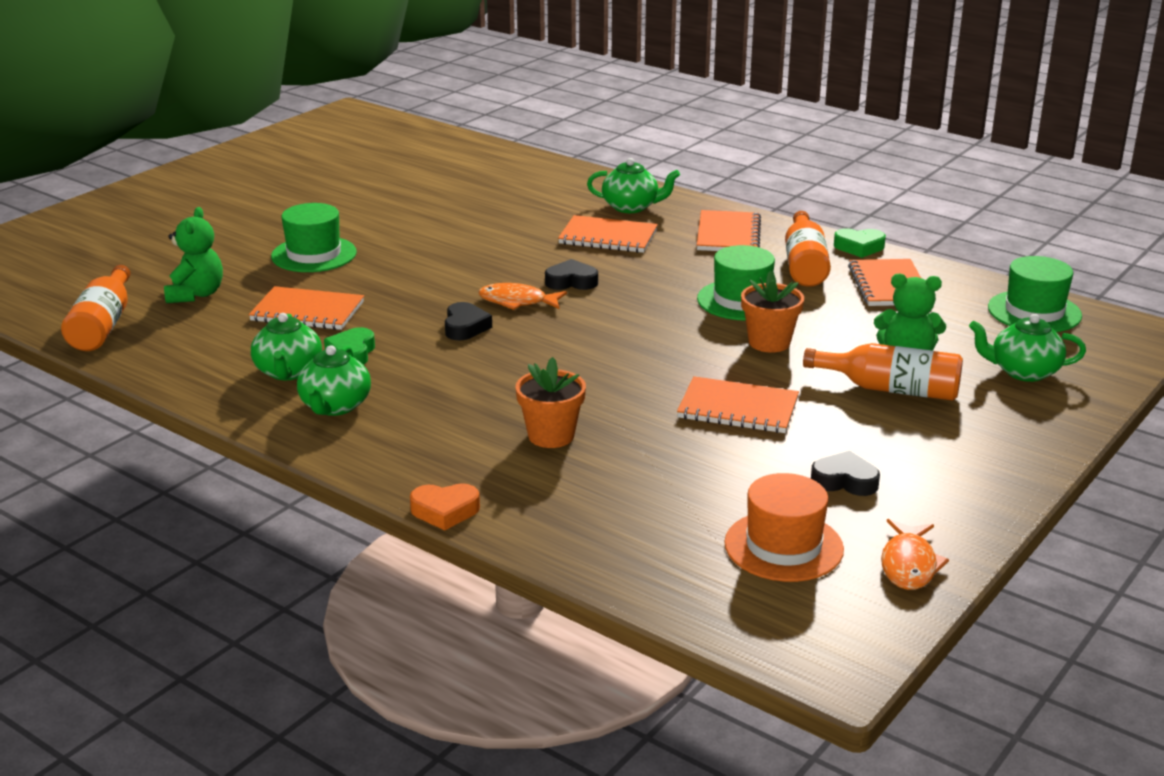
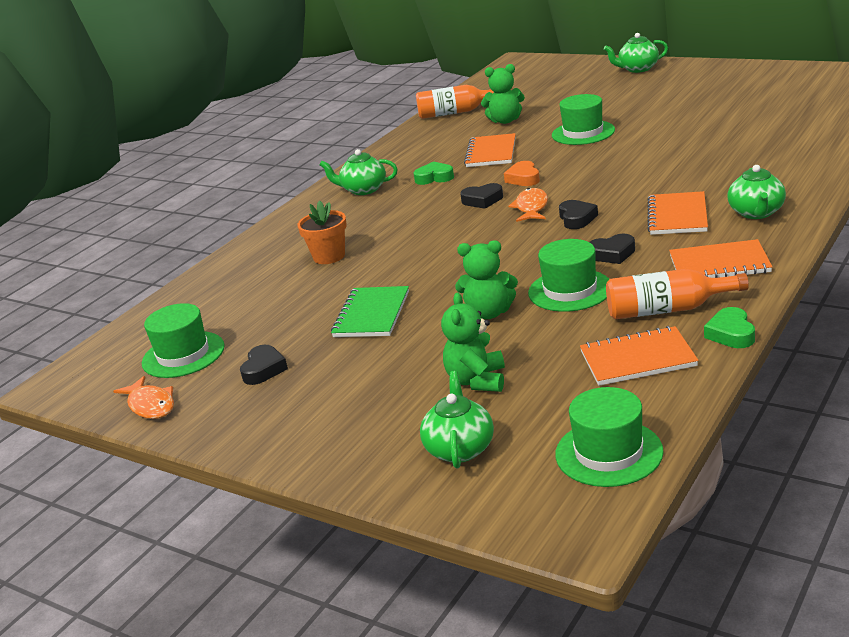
camera: 90 degrees right, 0 degrees up
green teapot [251,313,322,380] -> green teapot moved to [604,33,668,73]
orange heart [410,483,480,530] -> orange heart moved to [504,161,540,186]
orange notebook [677,376,799,433] -> green notebook [331,286,409,337]
orange hat [724,473,844,582] -> green hat [142,303,225,378]
orange flower pot [741,270,804,353] -> green teddy bear [455,240,518,319]
orange bottle [803,343,963,401] -> none
orange fish [881,519,949,590] -> orange fish turned 135 degrees counterclockwise [113,376,174,419]
none -> black heart [590,234,635,264]

